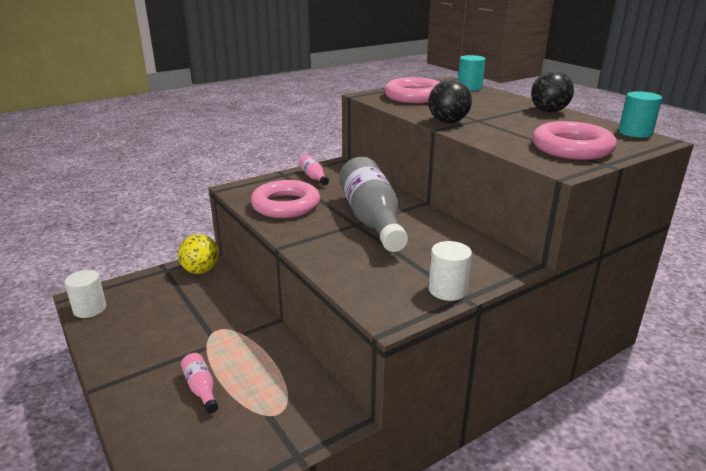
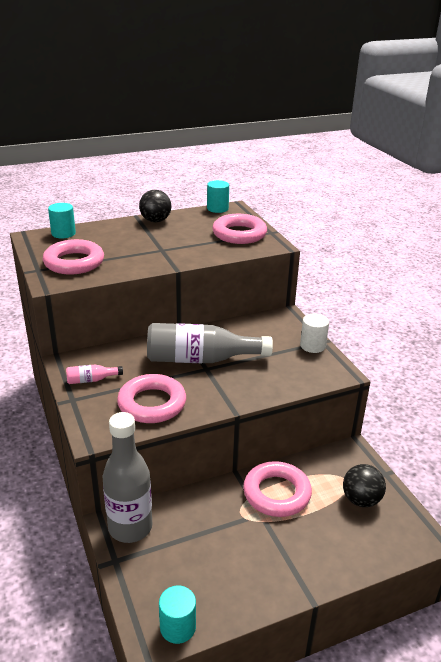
camera: 80 degrees left, 5 degrees up
white cylinder [65,270,106,318] -> turquoise cylinder [159,585,196,644]
yellow ball [178,234,219,274] -> grey bottle [103,412,152,543]
pink bottle [181,353,218,413] -> none
black ball [428,79,472,123] -> black ball moved to [343,464,386,507]
none -> pink ring [243,461,312,517]

